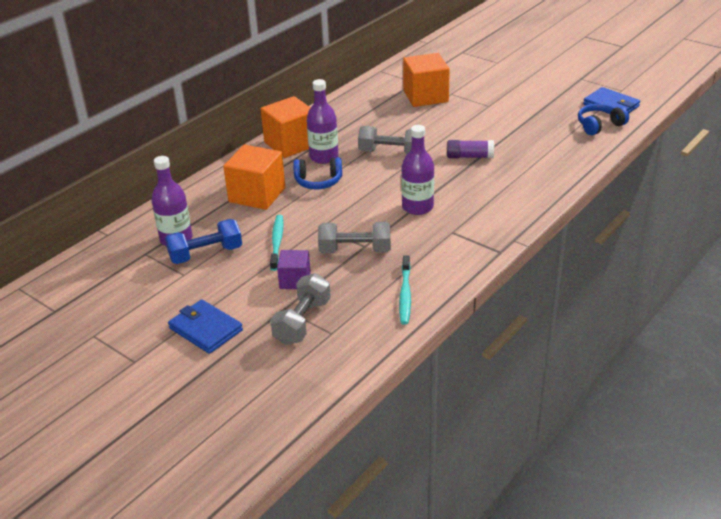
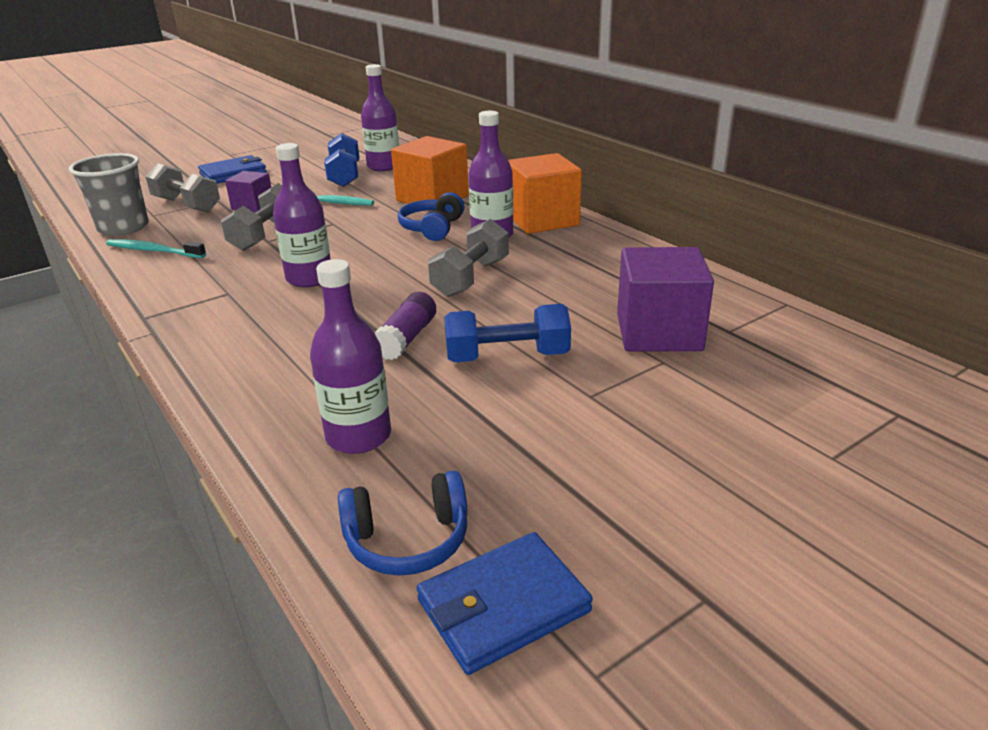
camera: 105 degrees right, 5 degrees down
orange cube [403,53,450,107] -> purple cube [617,247,714,351]
blue headphones [578,104,629,135] -> blue headphones turned 90 degrees clockwise [338,470,467,576]
none -> grey cup [69,153,149,236]
none -> purple bottle [310,259,391,454]
none -> blue dumbbell [444,304,571,362]

